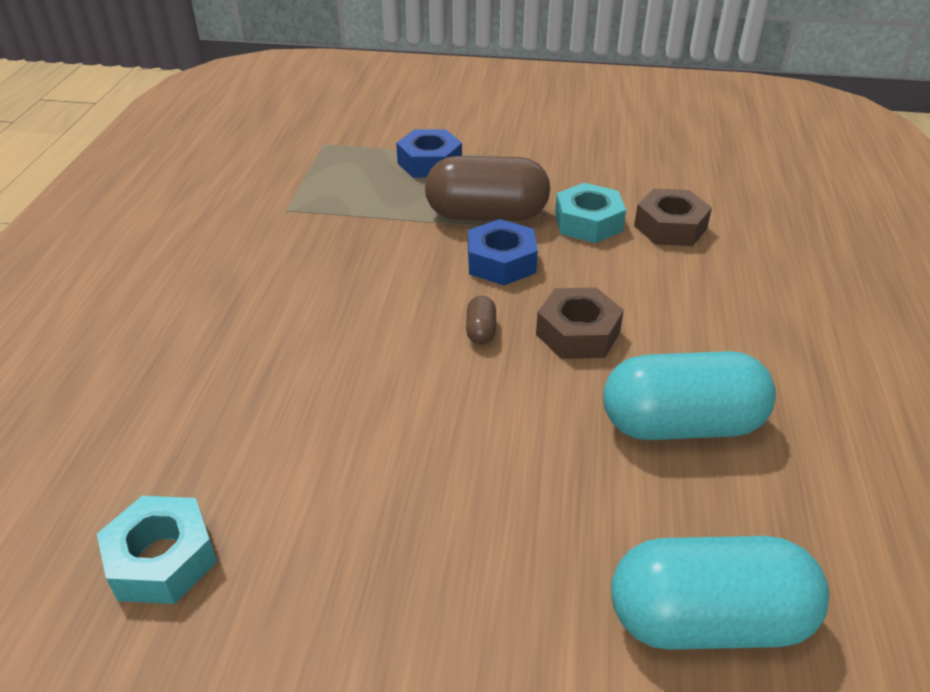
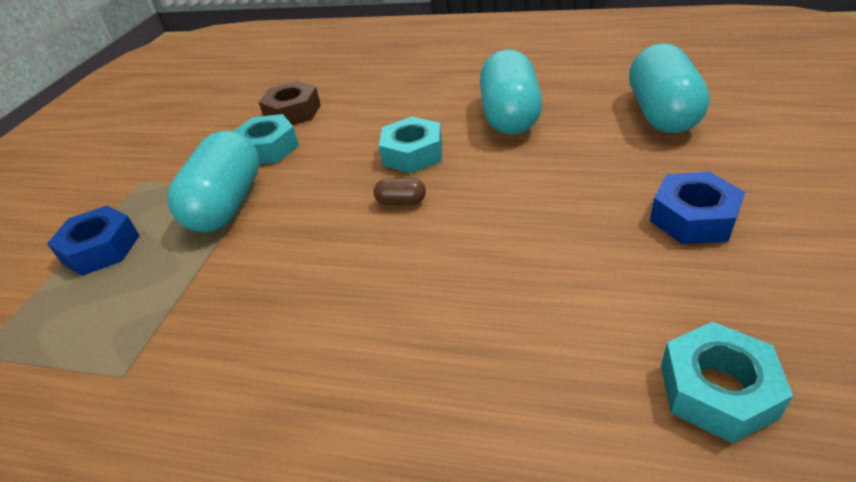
camera: 80 degrees left, 0 degrees up
brown capsule [425,156,550,221] -> turquoise capsule [167,131,260,232]
blue nut [468,219,538,285] -> blue nut moved to [650,172,745,244]
brown nut [536,287,624,359] -> turquoise nut [379,117,442,174]

